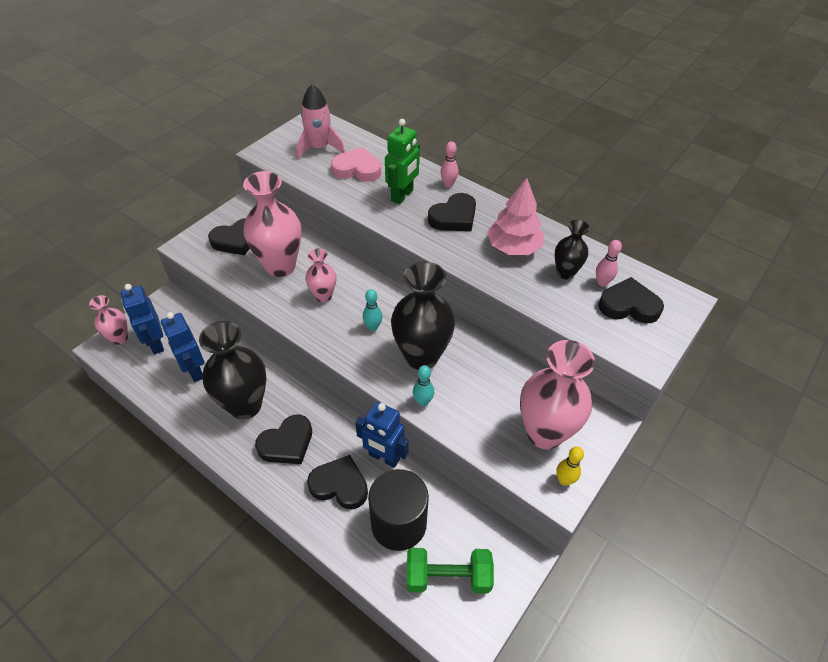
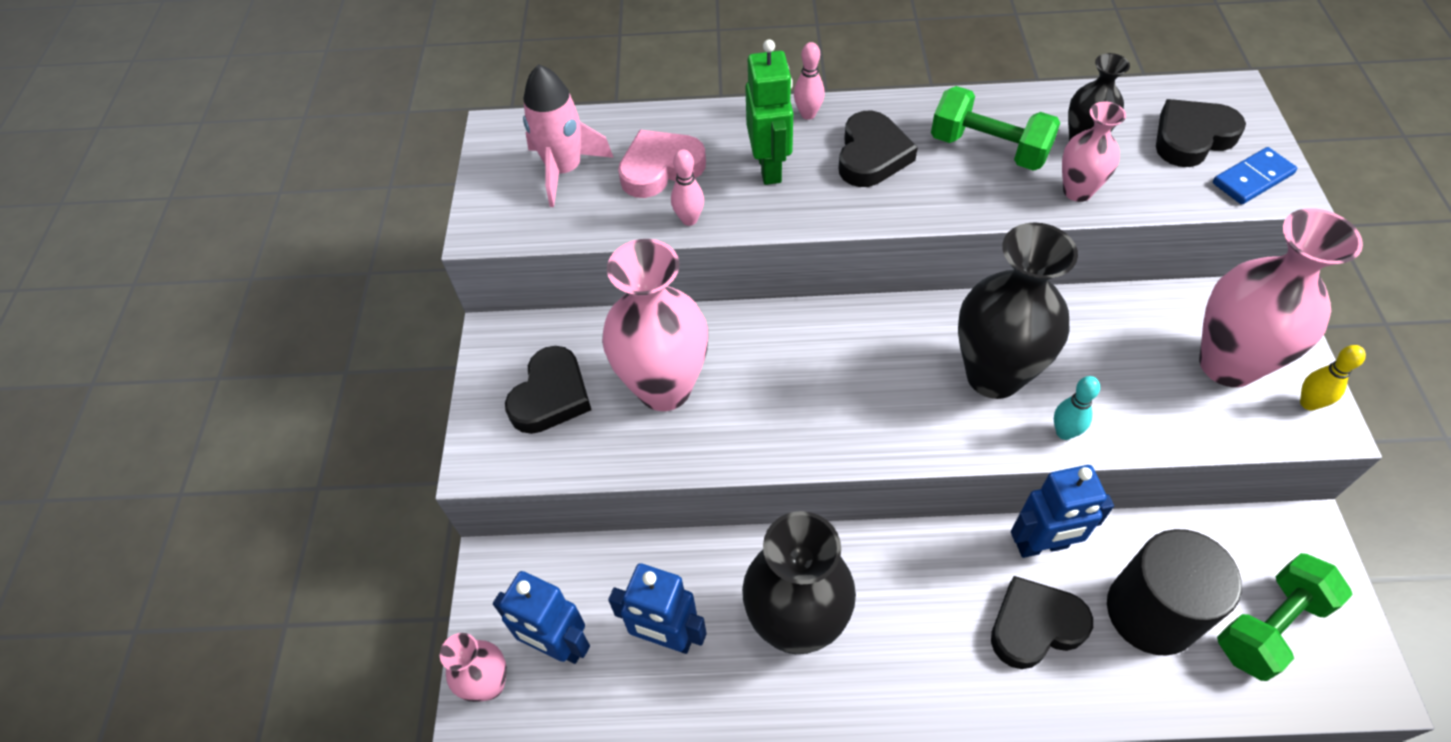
camera: 35 degrees left, 5 degrees up
black heart [255,415,312,464] -> none
pink vase [305,248,336,302] -> pink vase moved to [1062,102,1126,202]
turquoise bowling pin [363,289,382,331] -> none
pink tree [487,178,544,255] -> green dumbbell [931,86,1061,171]
pink bowling pin [596,240,622,286] -> pink bowling pin moved to [671,150,704,226]
none -> blue domino [1213,147,1297,204]

